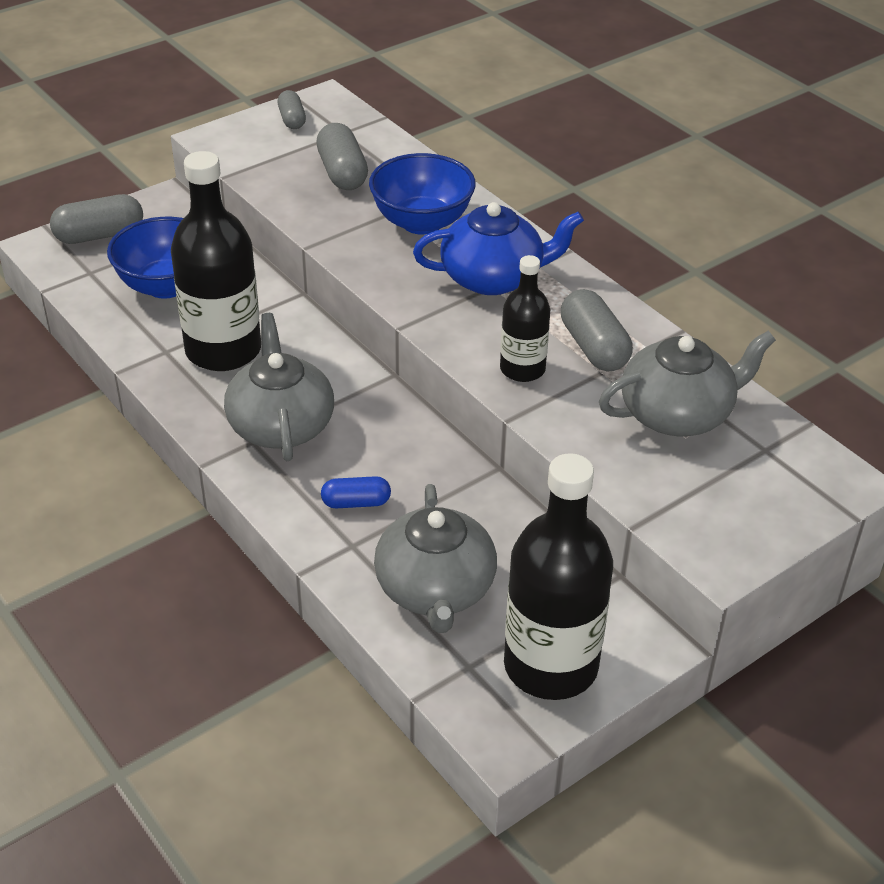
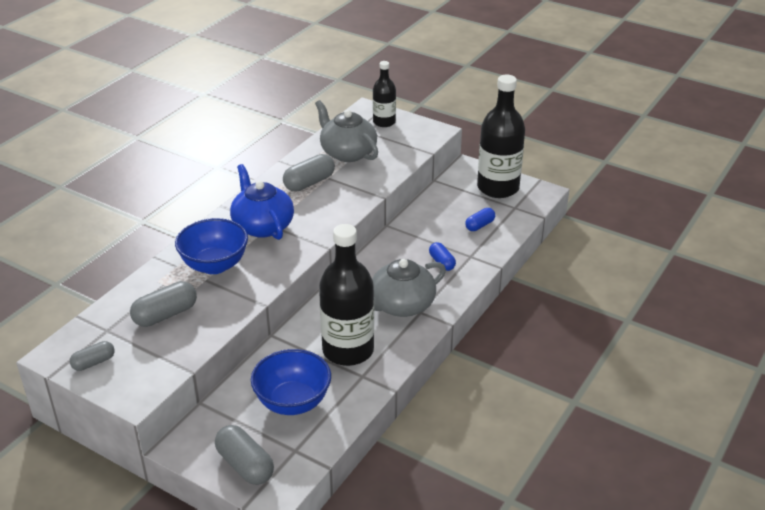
camera: 110 degrees left, 5 degrees down
grey teapot [374,484,497,633] -> blue capsule [465,208,495,231]
black bottle [500,255,550,382] -> black bottle moved to [373,61,396,127]

